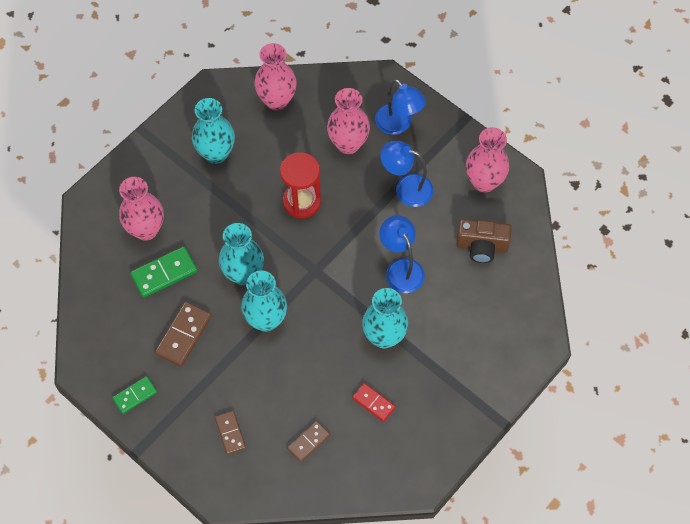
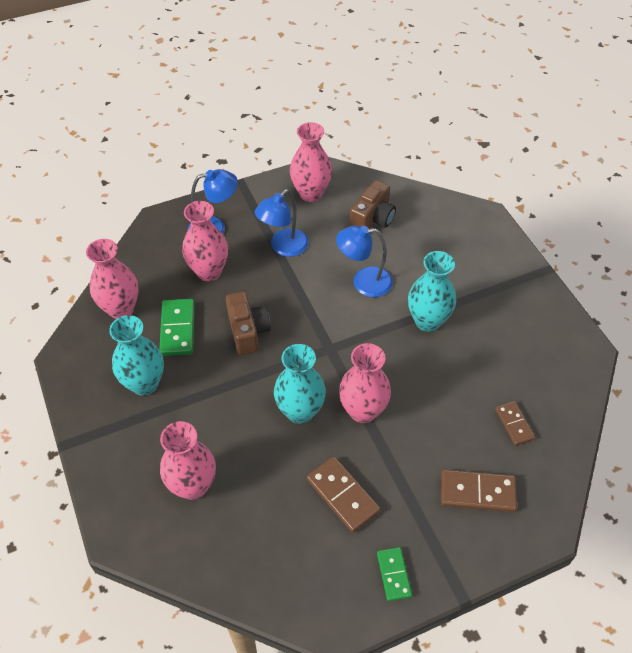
camera: 65 degrees left, 10 degrees down
green domino [130,246,198,298] -> green domino moved to [159,299,194,356]
brown domino [215,411,246,455] -> brown domino [441,470,517,512], size x1.57
turquoise vase [241,271,287,332] -> pink vase [339,343,391,423]
red hourglass [280,152,321,218] -> brown camera [226,291,271,355]
red domino [352,383,396,422] -> none

